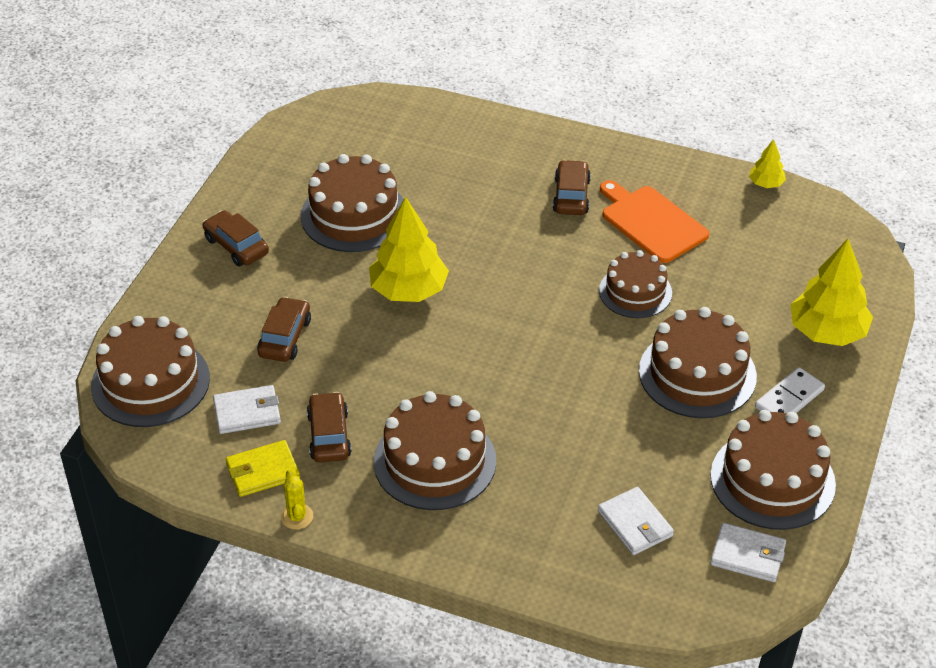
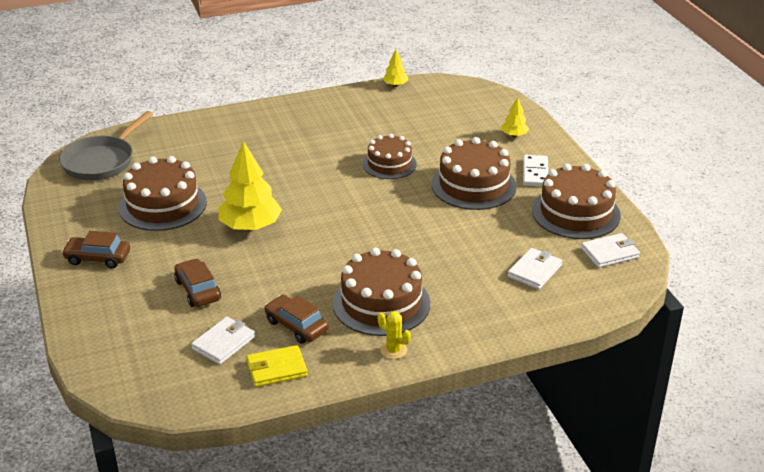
camera: 40 degrees left, 10 degrees down
brown cake [91,316,210,427] -> none
yellow wallet [226,440,300,497] -> yellow wallet turned 45 degrees clockwise [246,345,308,387]
yellow cactus [281,469,313,530] -> yellow cactus moved to [378,311,411,359]
brown car [553,160,591,215] -> none
white wallet [598,487,674,555] -> white wallet turned 75 degrees counterclockwise [508,248,562,289]
orange cutting board [600,180,709,263] -> none
yellow tree [790,239,873,346] -> yellow tree [502,97,529,137], size x0.49
none -> grey pan [59,111,153,181]

